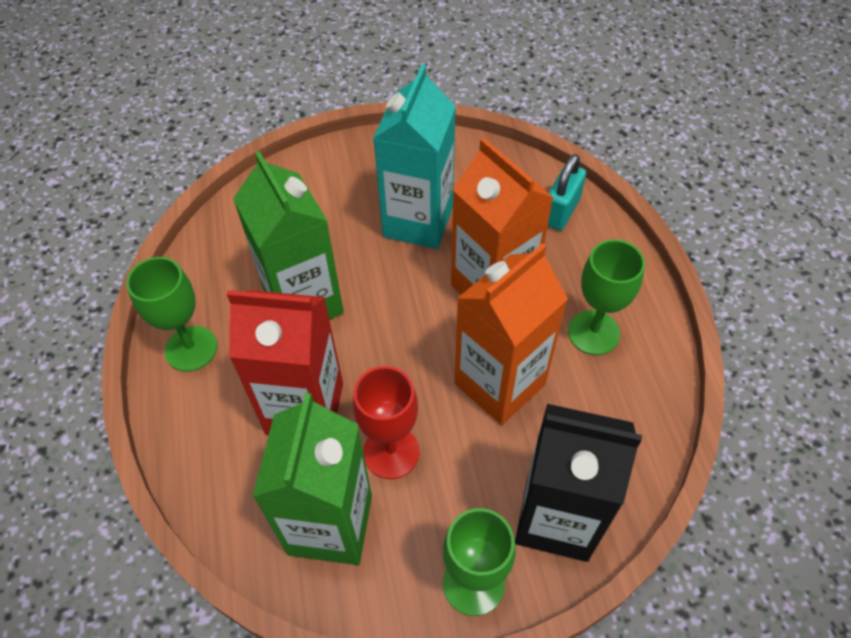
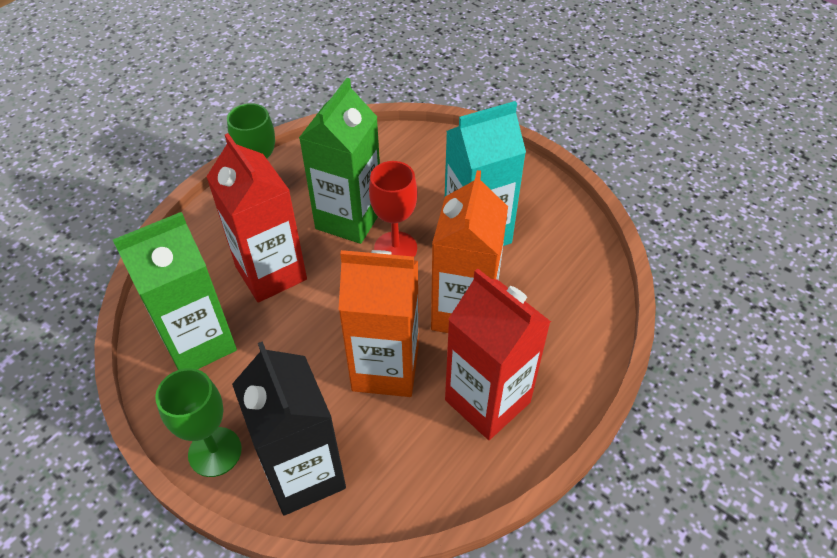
camera: 50 degrees right, 5 degrees down
red goblet [353,366,419,479] -> red goblet moved to [369,161,417,257]
turquoise padlock [548,154,586,230] -> none
green goblet [568,239,645,355] -> red carton [445,269,551,440]

